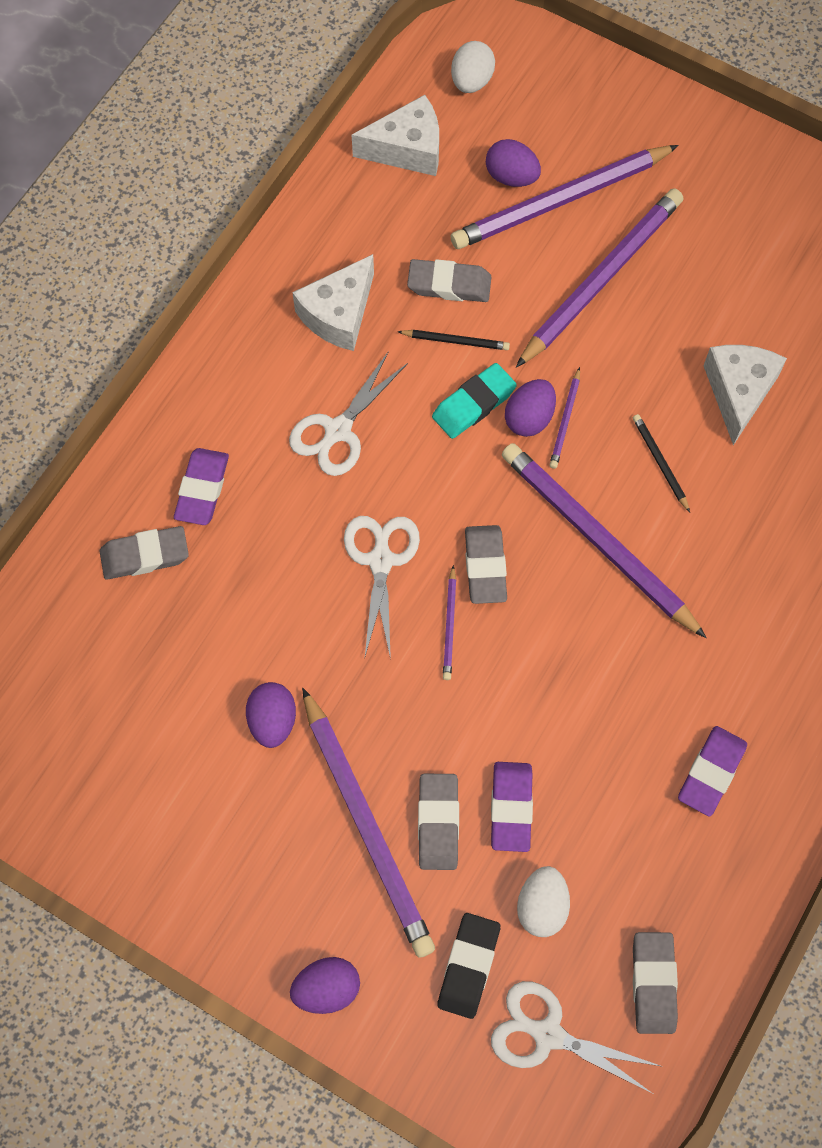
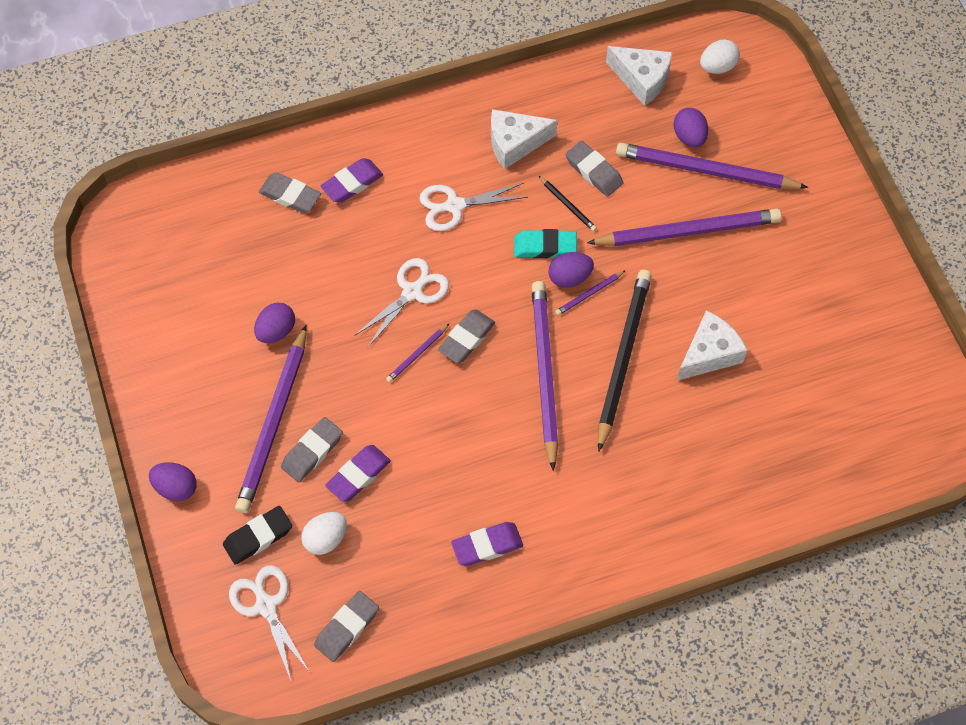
camera: 40 degrees right, 5 degrees down
black pencil [633,414,690,512] -> black pencil [598,270,652,452], size x2.34

